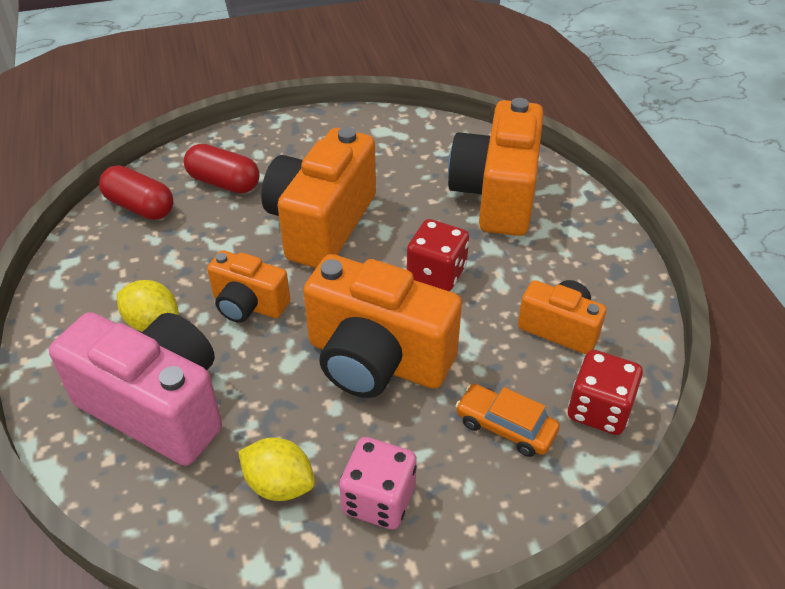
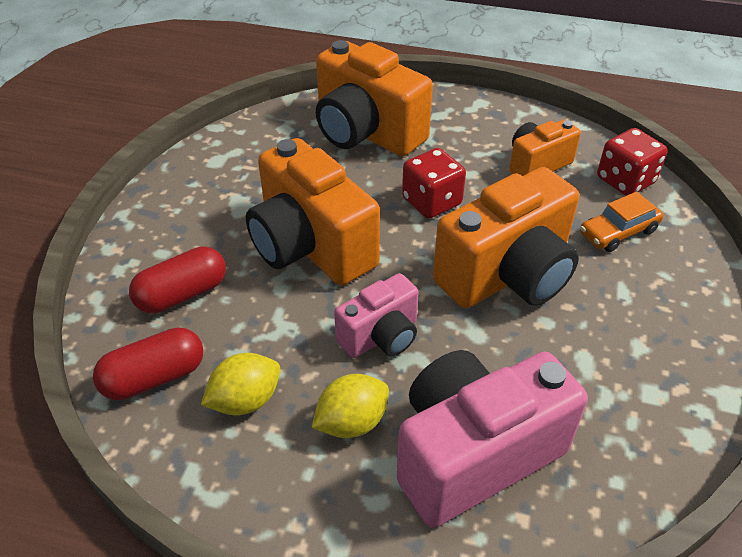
camera: 60 degrees left, 0 degrees up
orange camera [207,250,290,323] -> pink camera [334,273,419,358]
yellow lemon [238,438,315,501] -> yellow lemon moved to [201,353,280,415]
pink dice [339,437,417,529] -> none

